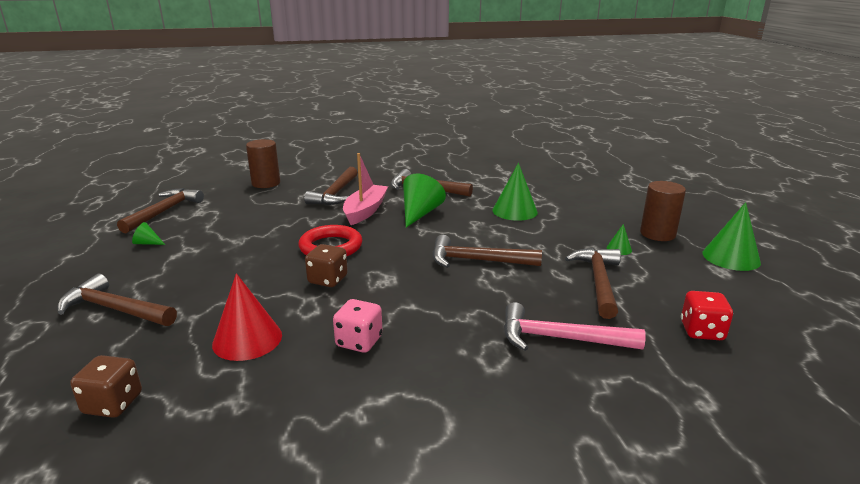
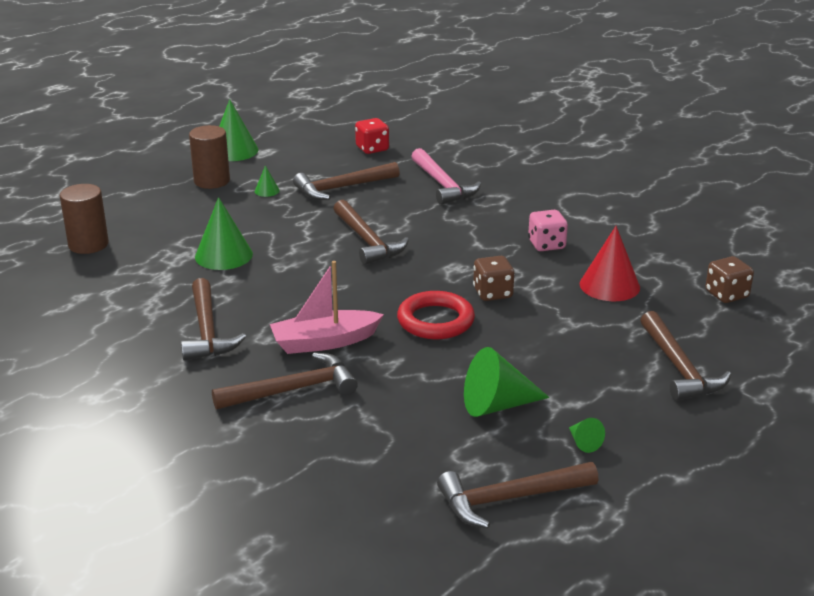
camera: 125 degrees left, 5 degrees up
brown cylinder [246,139,280,188] -> brown cylinder moved to [60,184,109,254]
green cone [403,174,446,228] -> green cone moved to [464,347,549,417]

